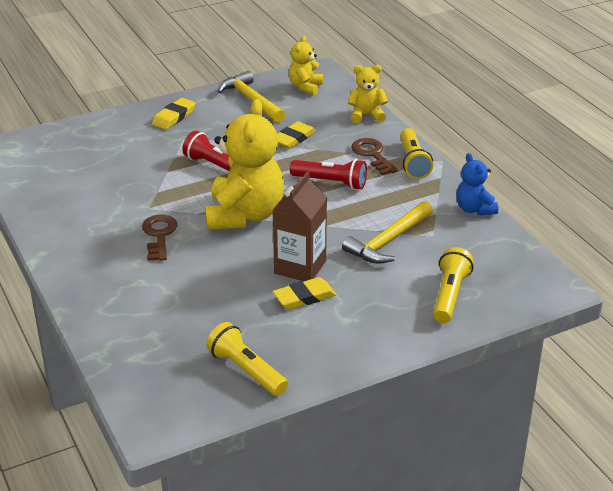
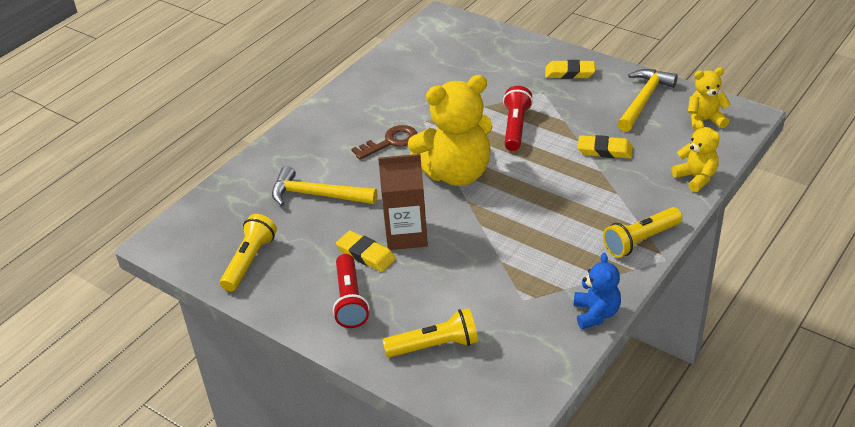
camera: 65 degrees right, 5 degrees up
red flashlight [290,159,367,190] -> red flashlight moved to [333,254,369,328]
yellow hammer [342,201,433,264] -> yellow hammer moved to [272,166,378,206]
brown key [351,138,398,175] -> none
blue teddy bear [456,153,498,215] -> blue teddy bear turned 135 degrees clockwise [574,253,621,329]

